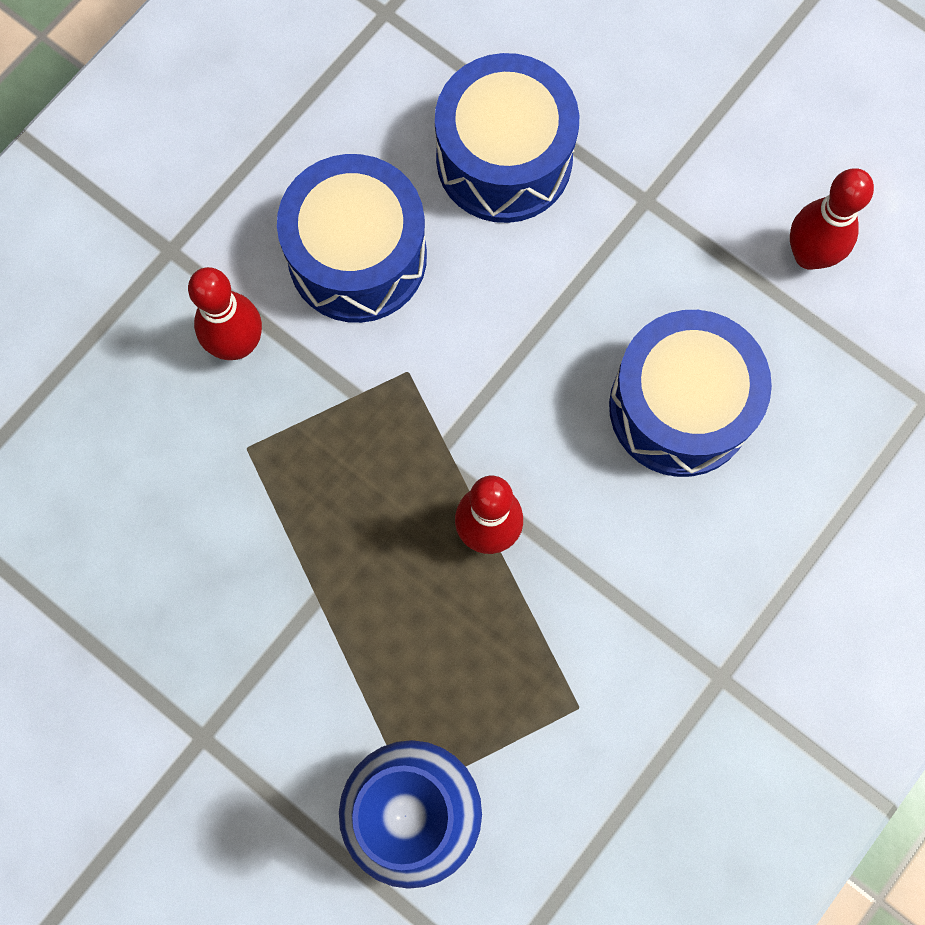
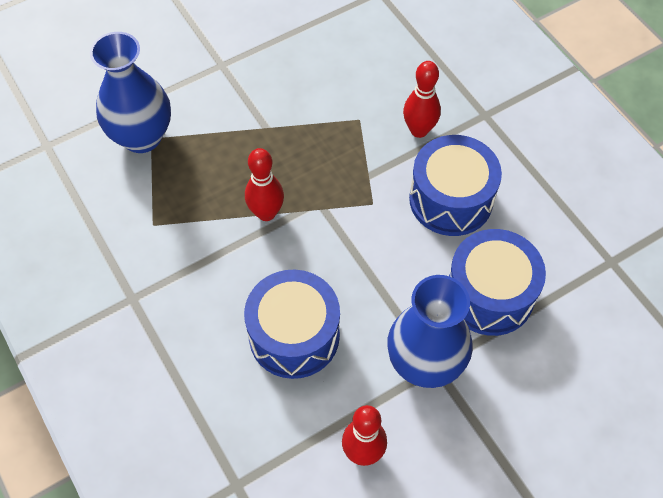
camera: 110 degrees right, 15 degrees down
none -> blue vase [387,275,473,388]

